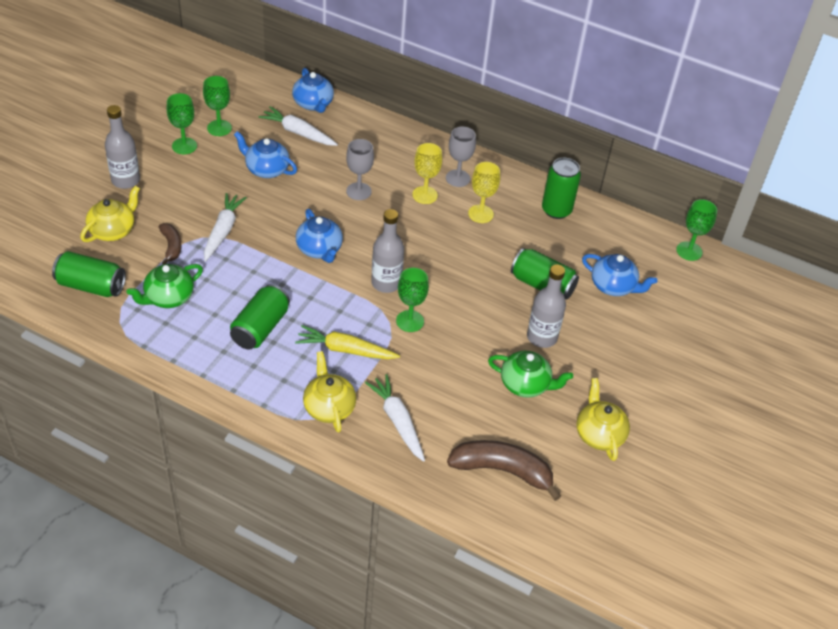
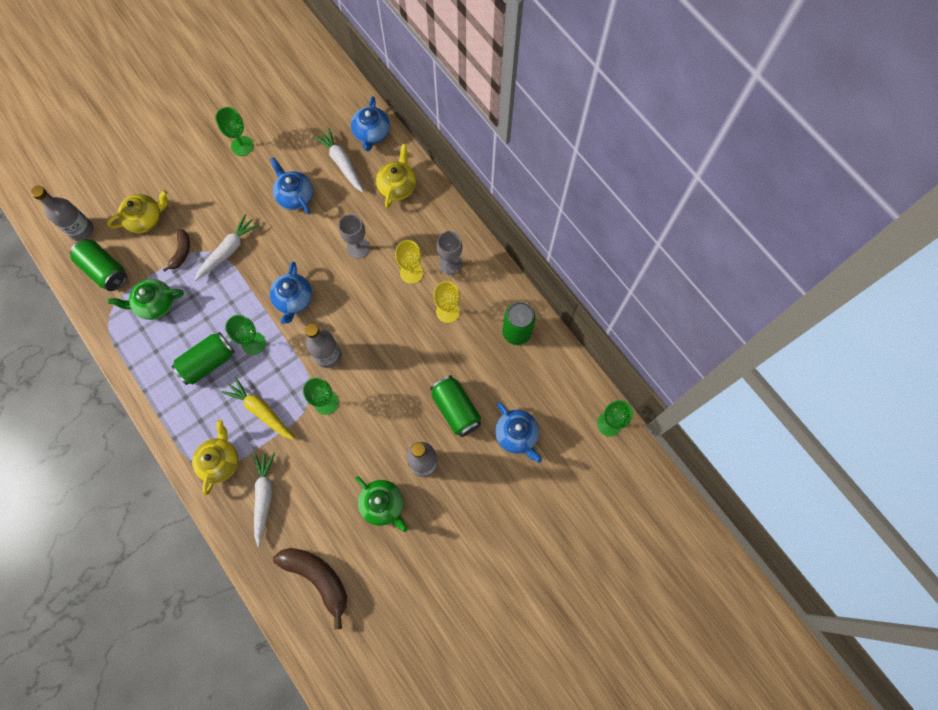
camera: 30 degrees right, 25 degrees up
grey bottle [105,105,140,189] -> grey bottle moved to [31,186,94,241]
green goblet [203,76,232,136] -> green goblet moved to [225,315,266,355]
yellow teapot [576,378,630,461] -> yellow teapot moved to [376,144,416,208]

